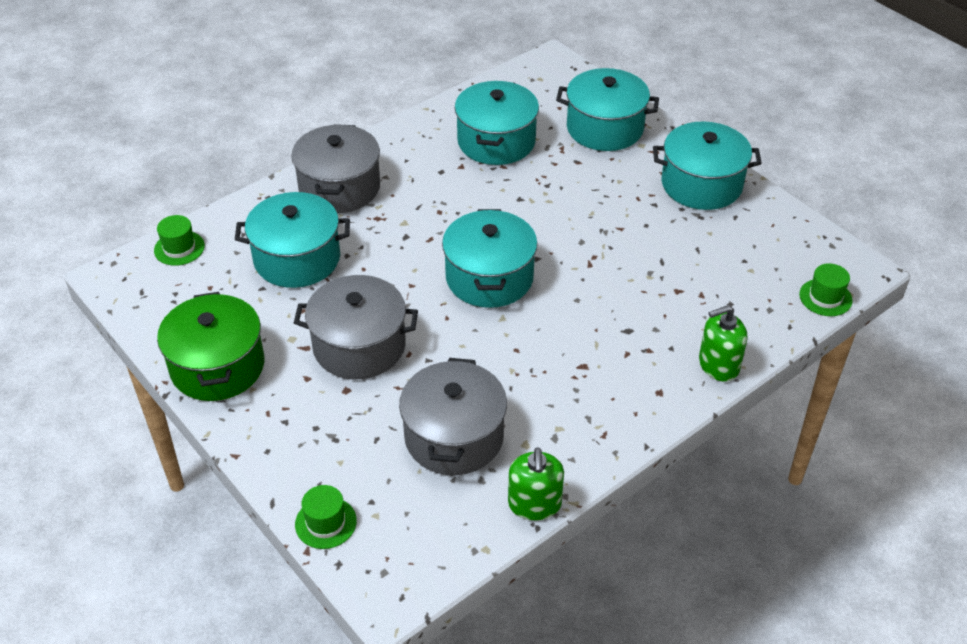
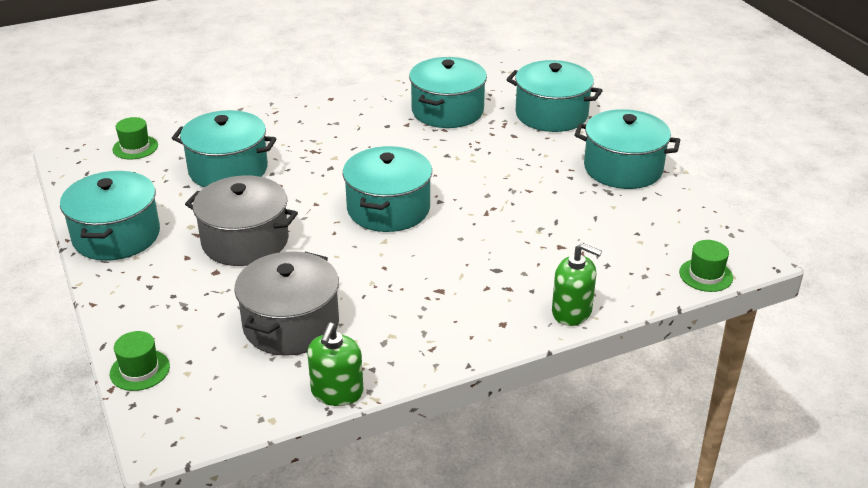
camera: 15 degrees right, 10 degrees down
green pot [157,292,264,401] -> turquoise pot [60,171,160,261]
grey pot [291,124,380,213] -> none
green soap dispenser [699,305,747,382] -> green soap dispenser turned 150 degrees counterclockwise [552,243,602,326]

